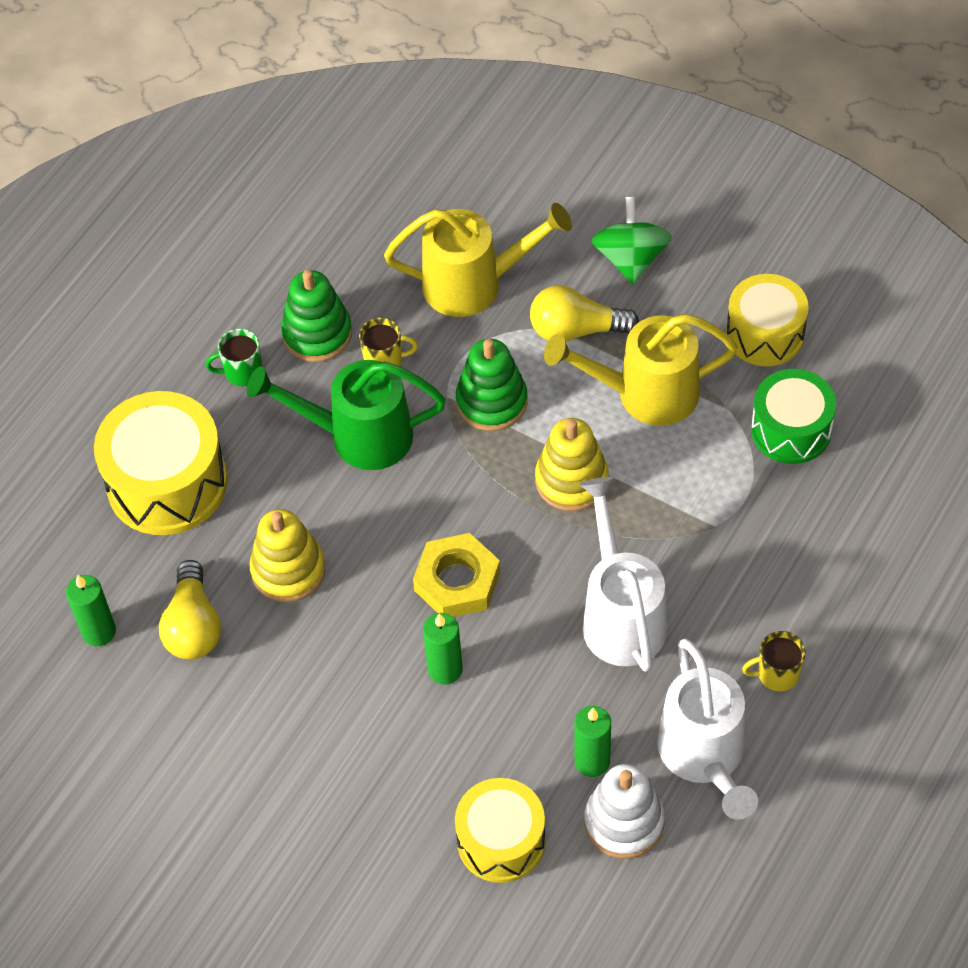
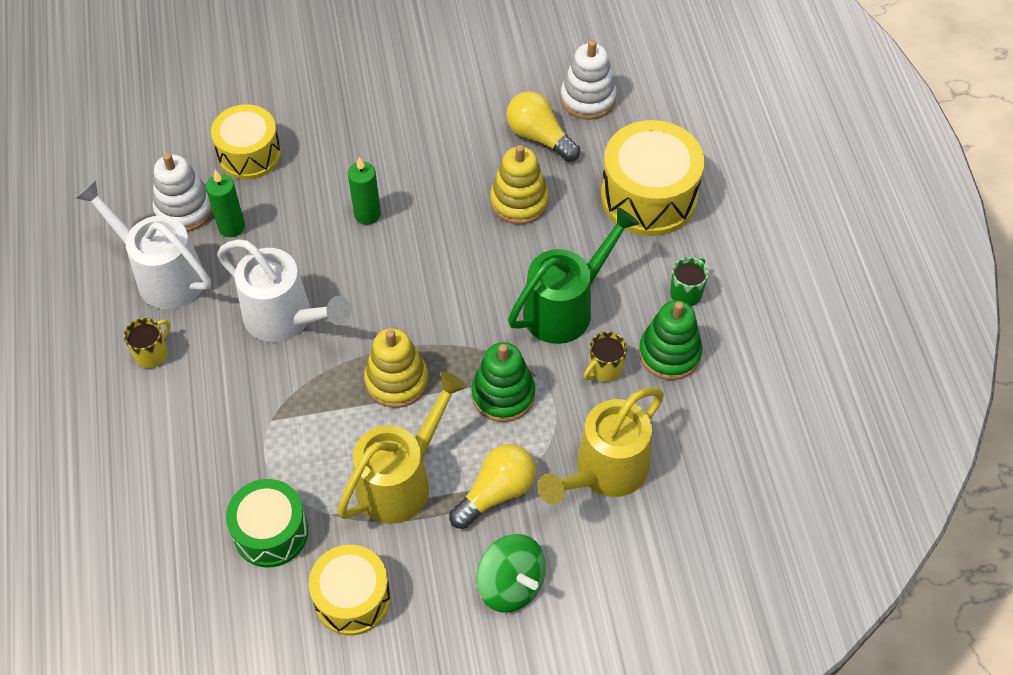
camera: 135 degrees right, 0 degrees up
green candle [66,575,116,647] -> white stacking toy [561,40,617,120]
yellow nut [413,533,500,617] -> none

